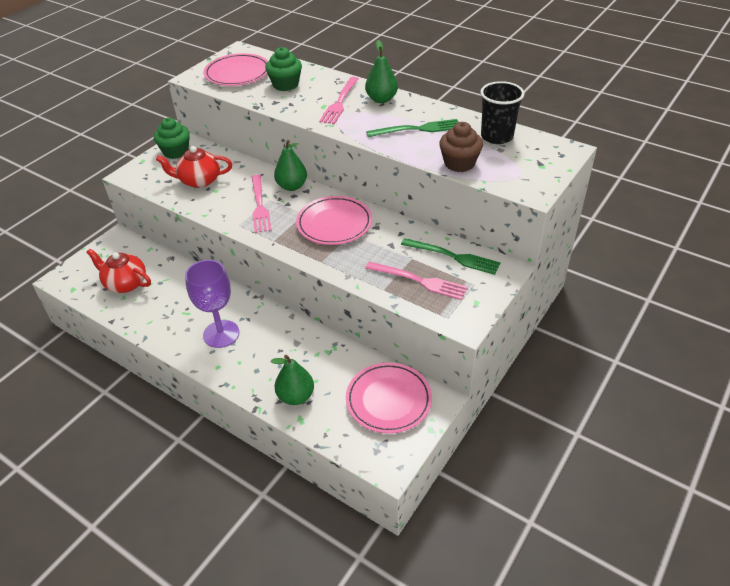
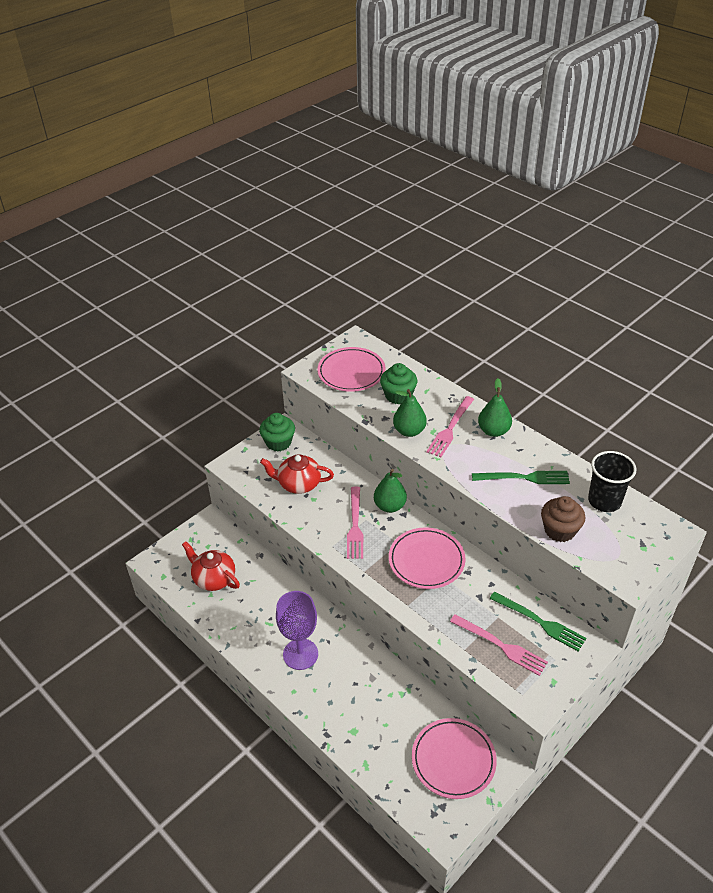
camera: 10 degrees right, 0 degrees up
green pear [271,355,314,405] -> green pear moved to [393,389,427,437]

